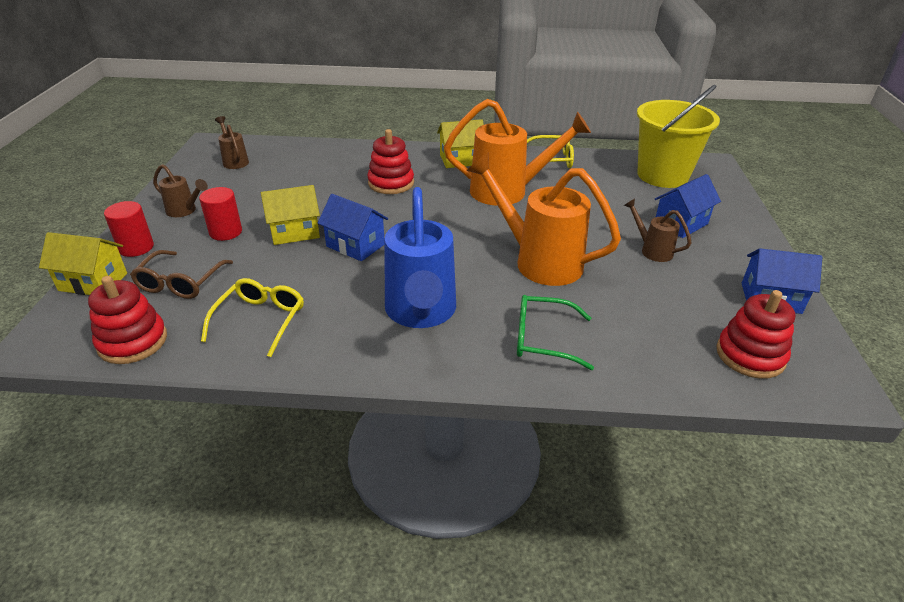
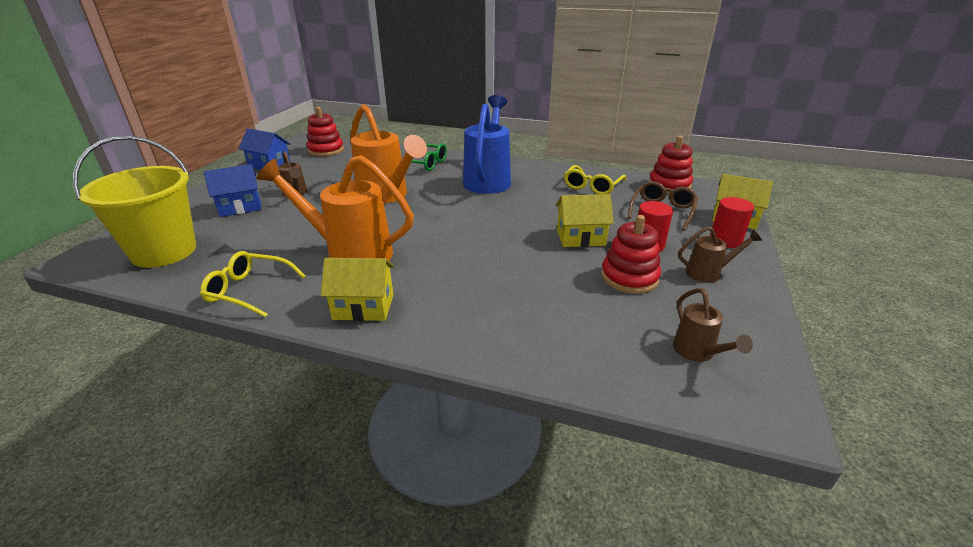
camera: 165 degrees left, 5 degrees down
brown watering can [153,164,208,217] -> brown watering can turned 135 degrees clockwise [678,226,762,283]
blue house [318,194,388,261] -> none
red stacking toy [367,129,414,194] -> red stacking toy moved to [601,215,661,294]

